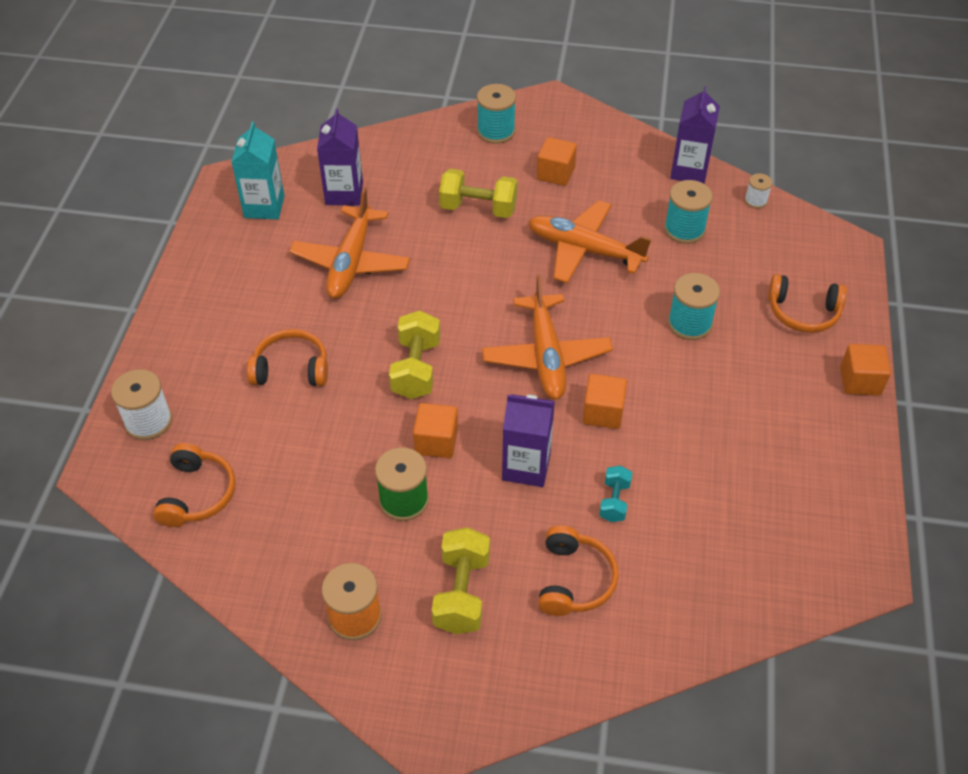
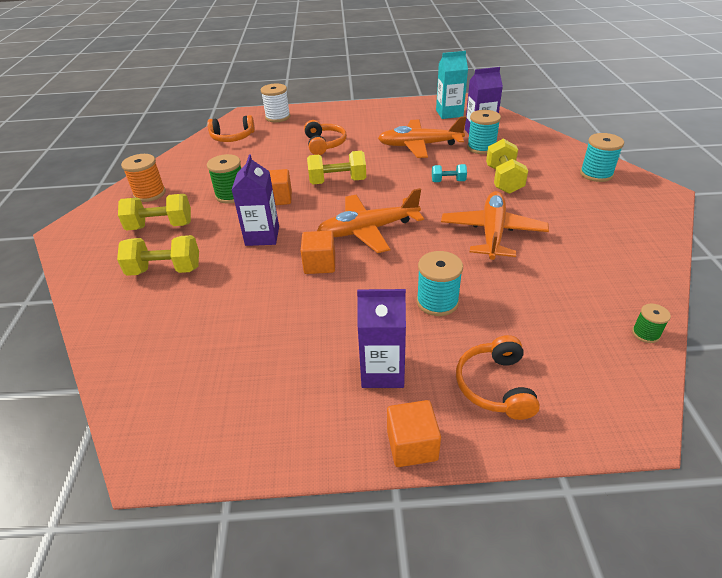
camera: 80 degrees right, 10 degrees down
orange cube [537,137,577,186] -> none
orange headphones [538,525,619,616] -> yellow dumbbell [117,235,199,276]
turquoise dumbbell [599,466,632,522] -> turquoise dumbbell moved to [432,164,467,182]
turquoise spool [664,180,713,244] -> turquoise spool moved to [467,110,501,154]
purple carton [670,86,720,184] -> purple carton moved to [357,289,406,388]
white spool [745,173,772,209] -> green spool [632,303,671,343]

